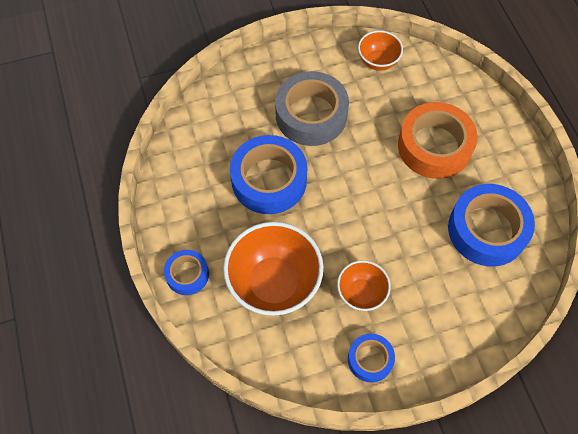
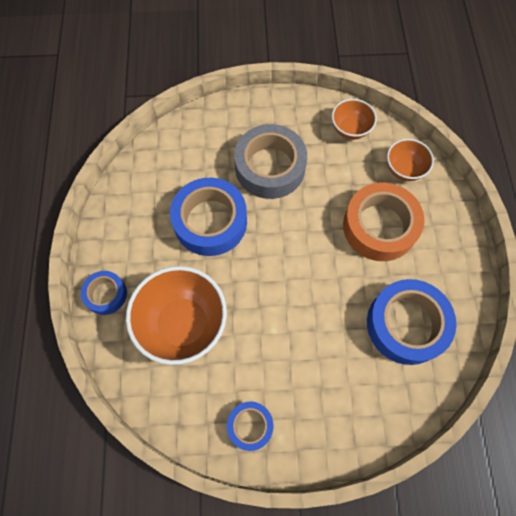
camera: 15 degrees right, 5 degrees up
orange bowl [337,260,391,311] -> orange bowl moved to [387,139,434,181]

